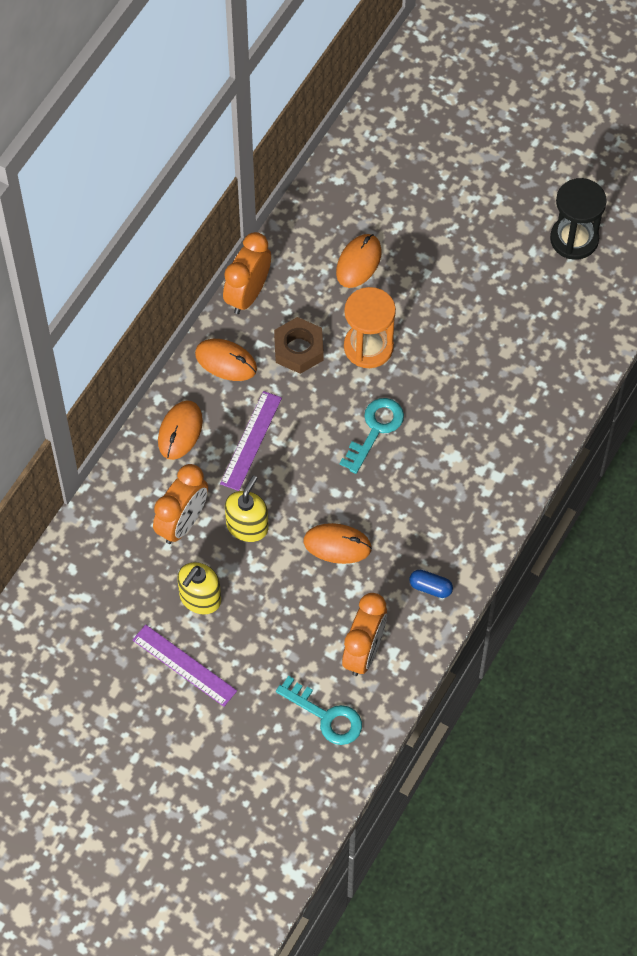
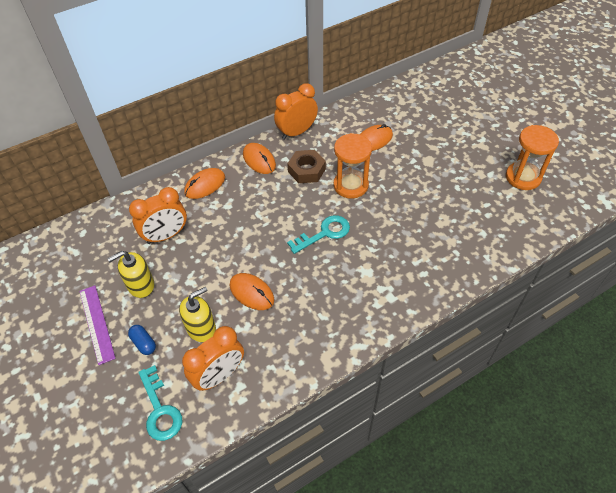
camera: 30 degrees right, 10 degrees down
purple ruler [220,391,282,491] -> none
yellow soap dispenser [225,476,268,542] -> yellow soap dispenser moved to [179,287,216,342]
blue capsule [409,570,453,598] -> blue capsule moved to [128,325,156,355]
black hourglass [550,178,607,260] -> orange hourglass [506,125,559,190]

